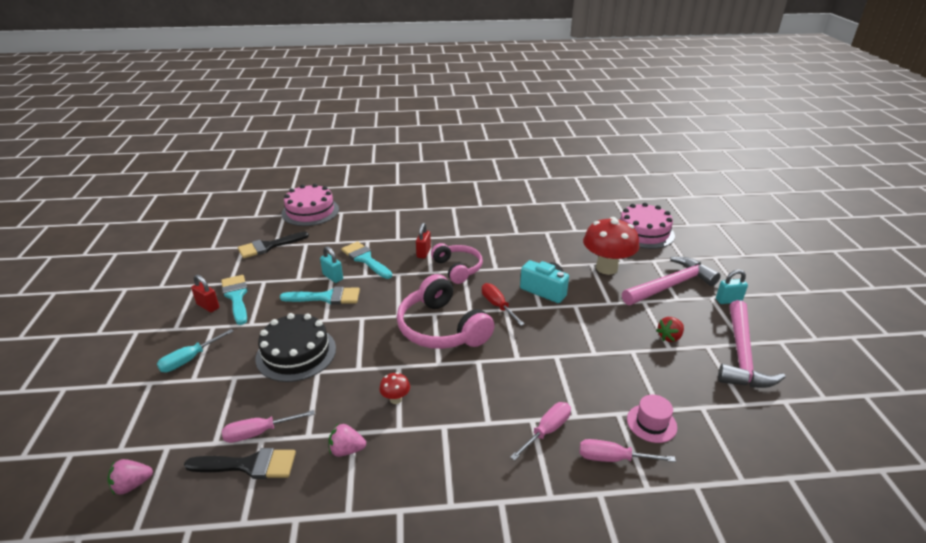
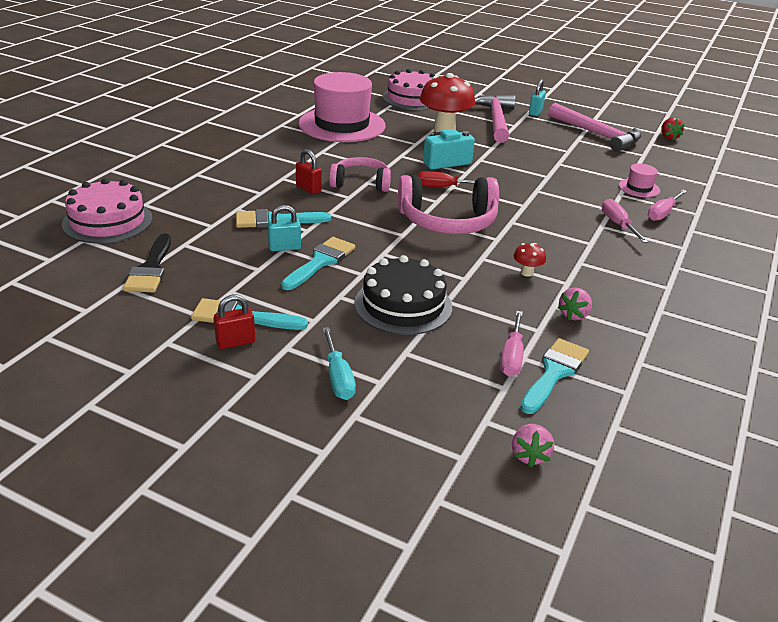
camera: 60 degrees left, 0 degrees up
black brush [184,448,296,479] -> turquoise brush [520,338,589,414]
red strawberry [656,317,684,342] -> red strawberry moved to [661,117,685,140]
none -> pink hat [298,72,386,142]

